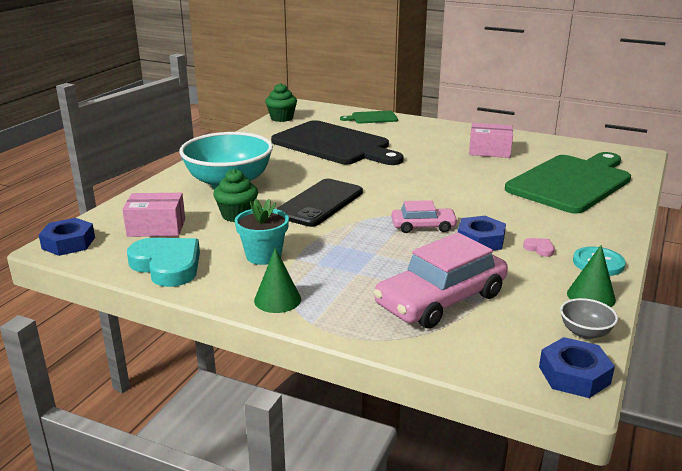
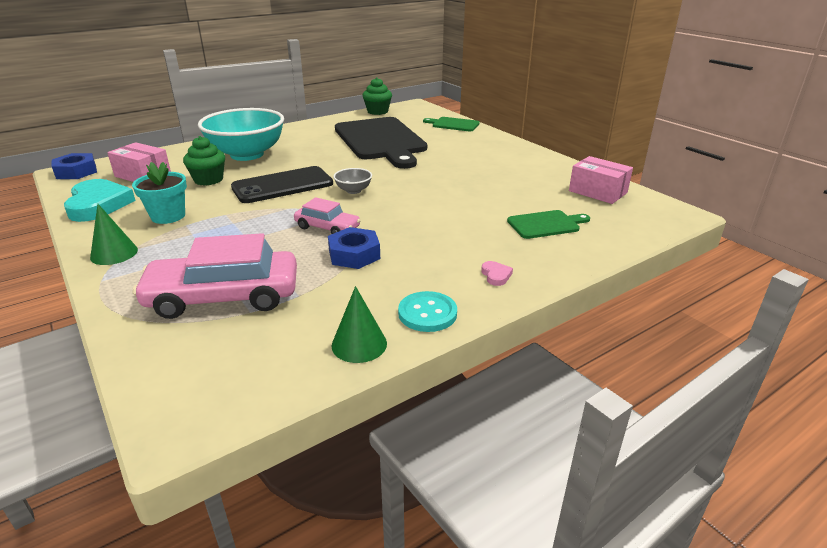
camera: 30 degrees right, 5 degrees up
pink box [469,123,513,158] -> pink box moved to [569,156,633,204]
green cutting board [505,152,631,214] -> green cutting board [507,210,590,239], size x0.45
pink heart [523,238,554,257] -> pink heart moved to [481,261,513,286]
blue nut [539,337,615,398] -> none
grey bowl [560,298,618,339] -> grey bowl moved to [333,168,372,194]

